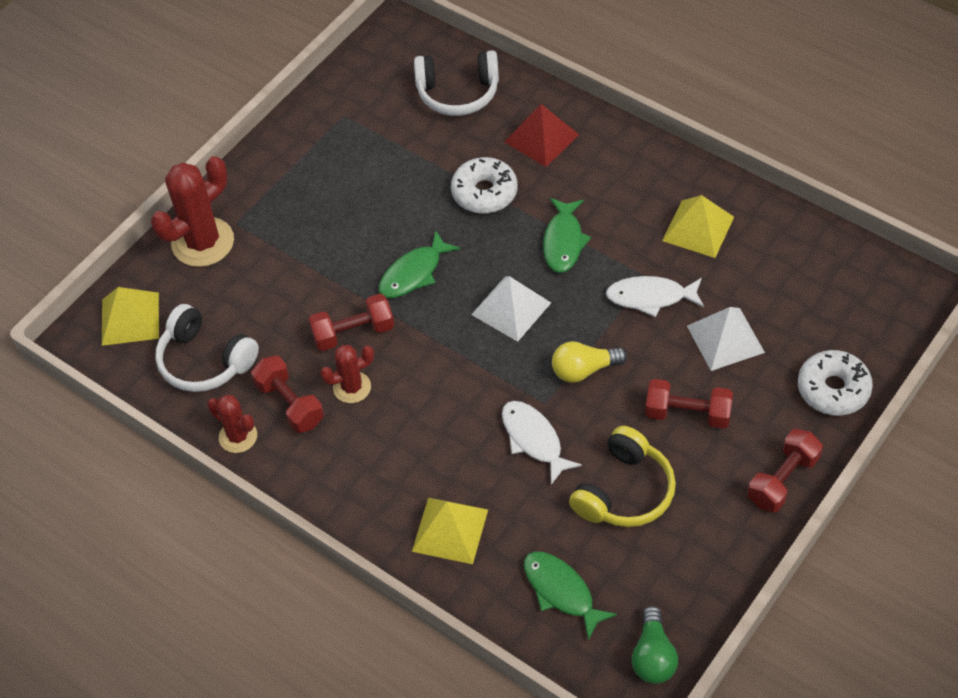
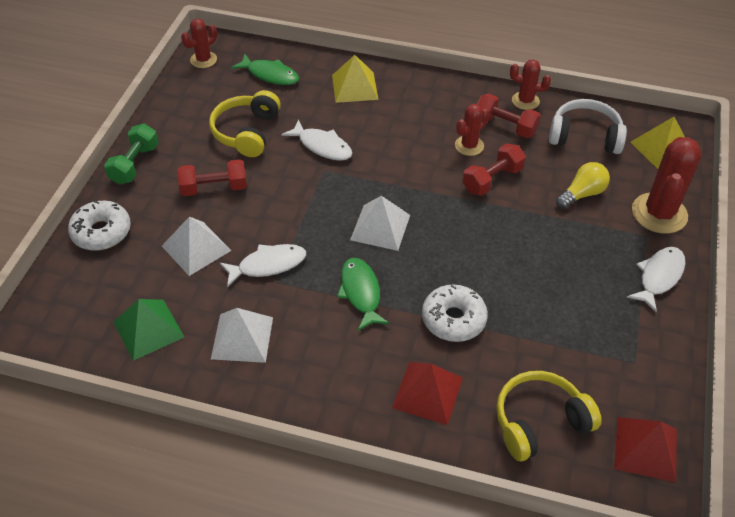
camera: 155 degrees right, 5 degrees down
green fish [379,231,460,298] -> none
white headphones [414,50,499,116] -> yellow headphones [496,371,602,461]
yellow light bulb [552,341,627,383] -> yellow light bulb moved to [556,162,610,209]
green light bulb [631,606,678,684] -> red cactus [181,19,217,68]
yellow pyramid [662,195,734,258] -> white pyramid [211,308,273,363]
red dumbbell [748,429,823,513] -> green dumbbell [104,123,158,185]
none -> green pyramid [114,299,184,361]
none -> red pyramid [614,417,677,482]
none -> white fish [627,247,686,313]

